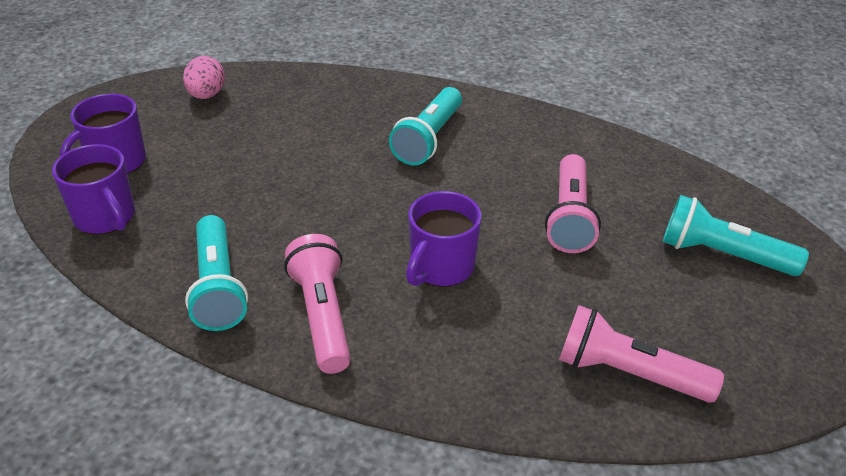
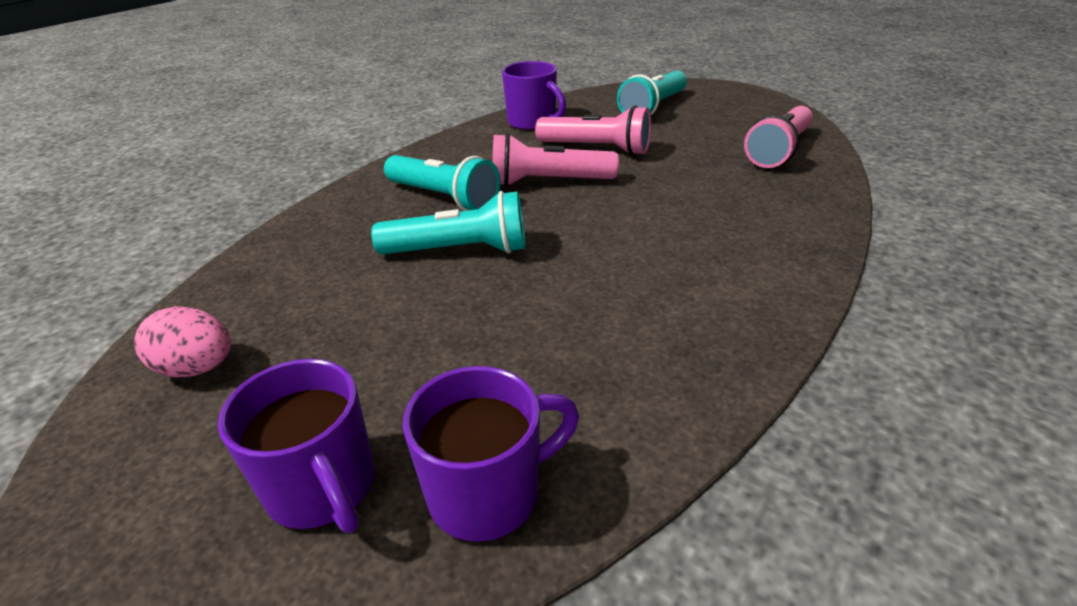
camera: 75 degrees left, 5 degrees down
turquoise flashlight [185,215,248,331] -> turquoise flashlight moved to [371,191,525,254]
pink flashlight [284,234,351,374] -> pink flashlight moved to [492,133,619,187]
purple mug [406,191,482,287] -> purple mug moved to [502,61,566,131]

